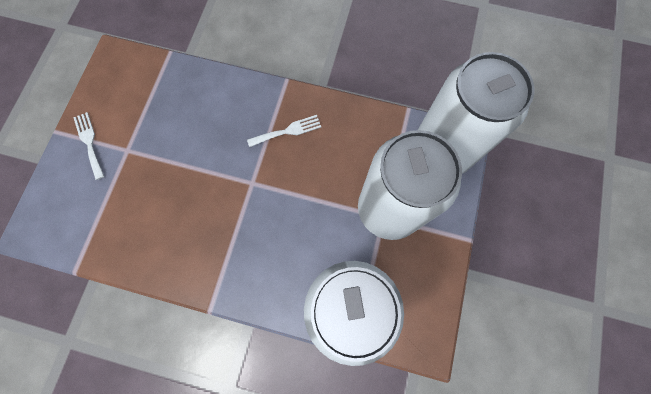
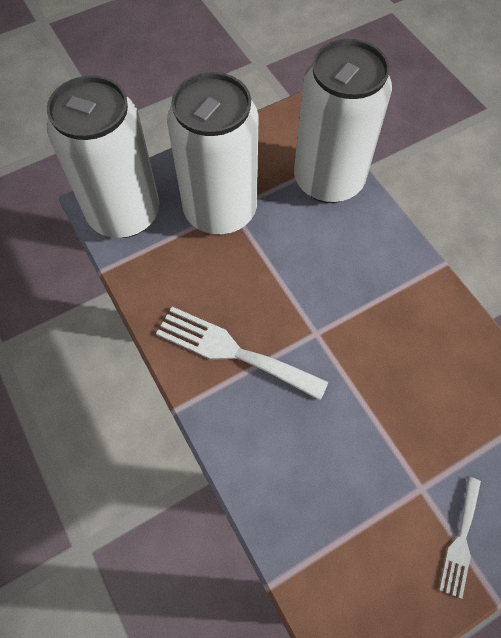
camera: 135 degrees left, 10 degrees down
white fork [247,115,321,147] -> white fork [156,307,328,400], size x1.76

